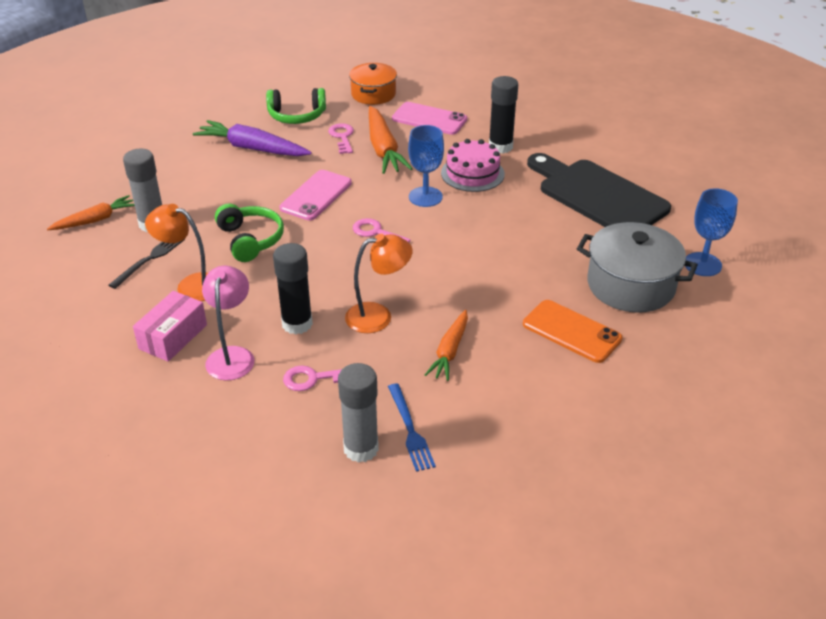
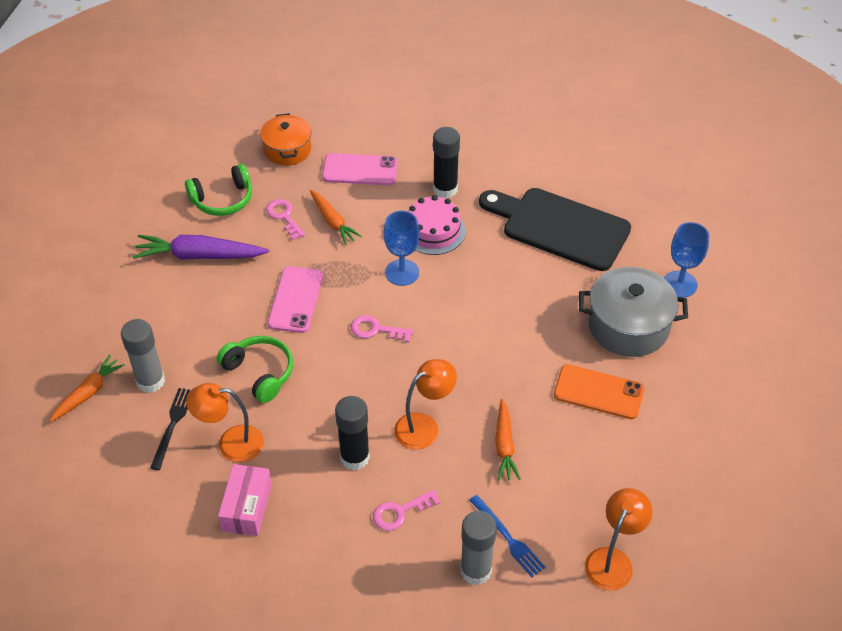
camera: 20 degrees left, 10 degrees up
pink lamp [202,265,254,381] -> none
orange carrot [369,106,413,174] -> orange carrot [310,190,362,245], size x0.64
none -> orange lamp [585,488,653,591]

